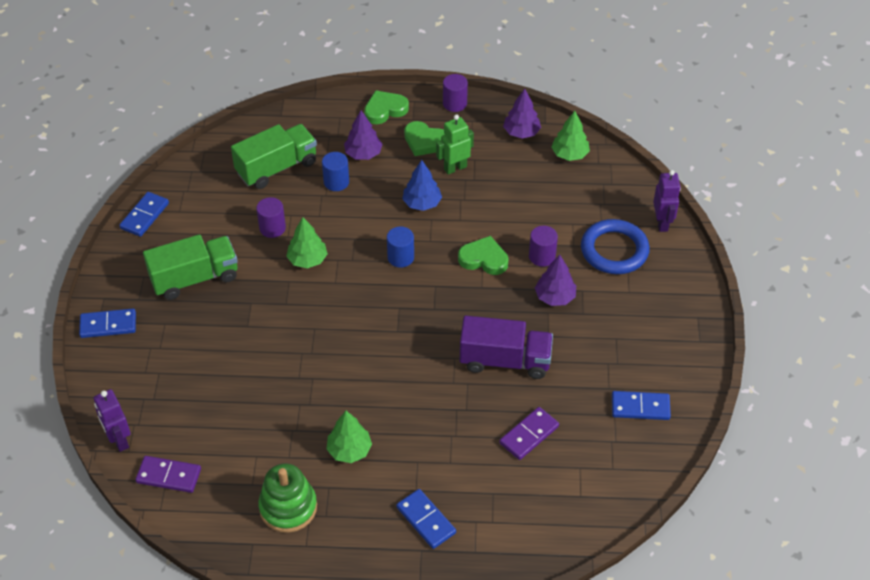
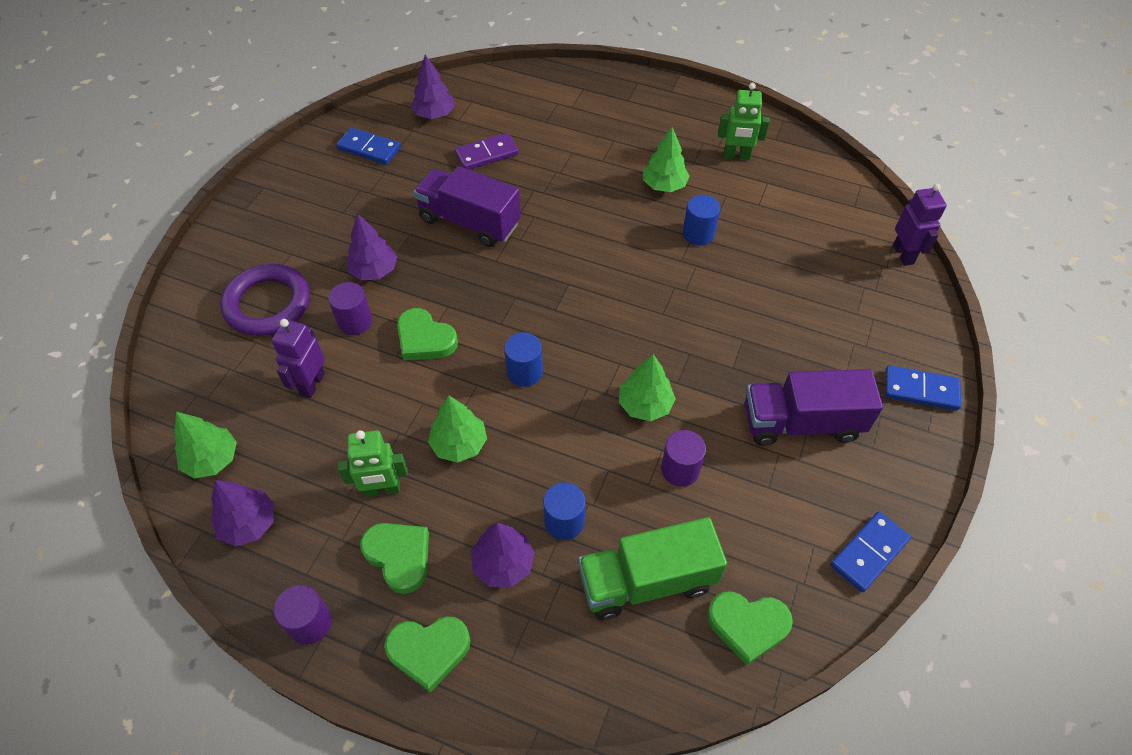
camera: 160 degrees left, 5 degrees up
purple domino [135,456,201,493] -> none
green truck [143,234,238,300] -> purple truck [745,369,883,446]
green stacking toy [258,463,317,533] -> green robot [718,83,770,160]
blue domino [396,489,456,549] -> none
blue tree [402,160,442,211] -> green tree [428,395,487,463]
blue ring [581,219,650,274] -> purple ring [220,264,310,336]
purple robot [653,170,681,232] -> purple robot moved to [272,319,325,398]
none -> purple tree [411,55,455,119]
none -> blue cylinder [683,195,720,245]
none -> green heart [707,591,793,666]

